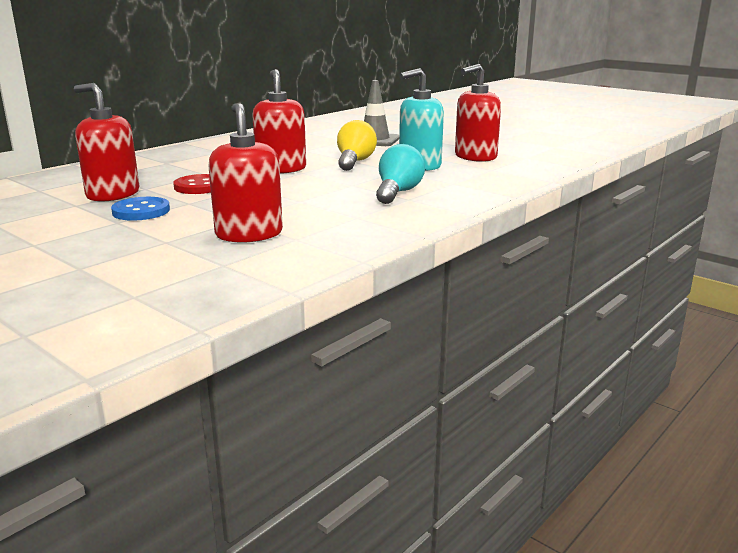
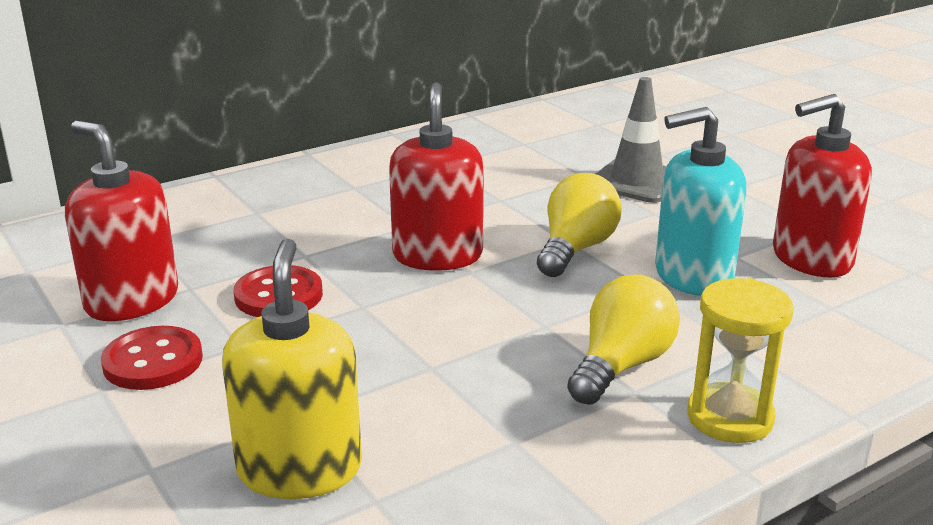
camera: 15 degrees right, 5 degrees up
blue button [111,197,170,221] -> red button [101,326,203,390]
red soap dispenser [208,103,283,243] -> yellow soap dispenser [222,239,362,499]
turquoise light bulb [376,144,425,204] -> yellow light bulb [567,274,680,405]
none -> yellow hourglass [687,278,794,443]

